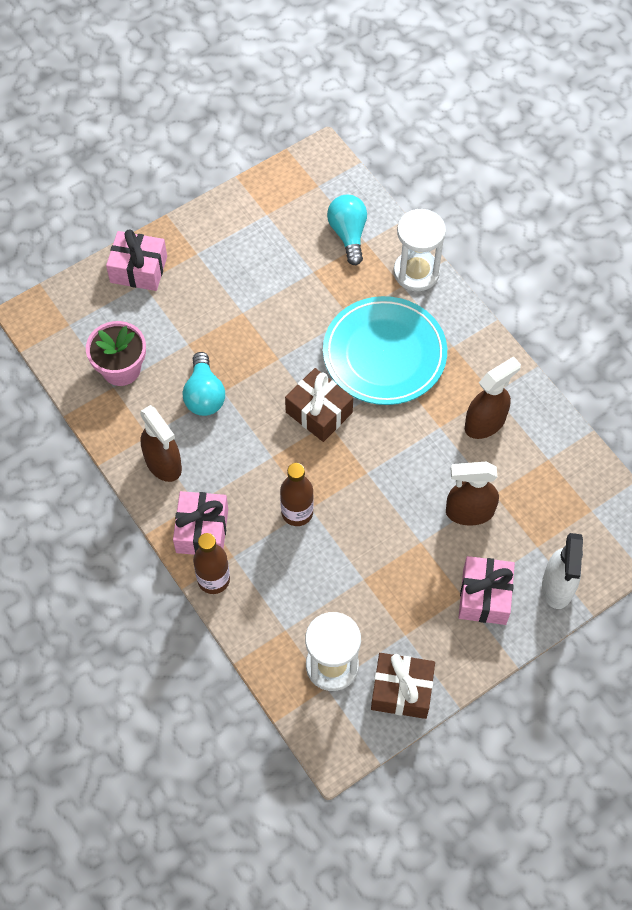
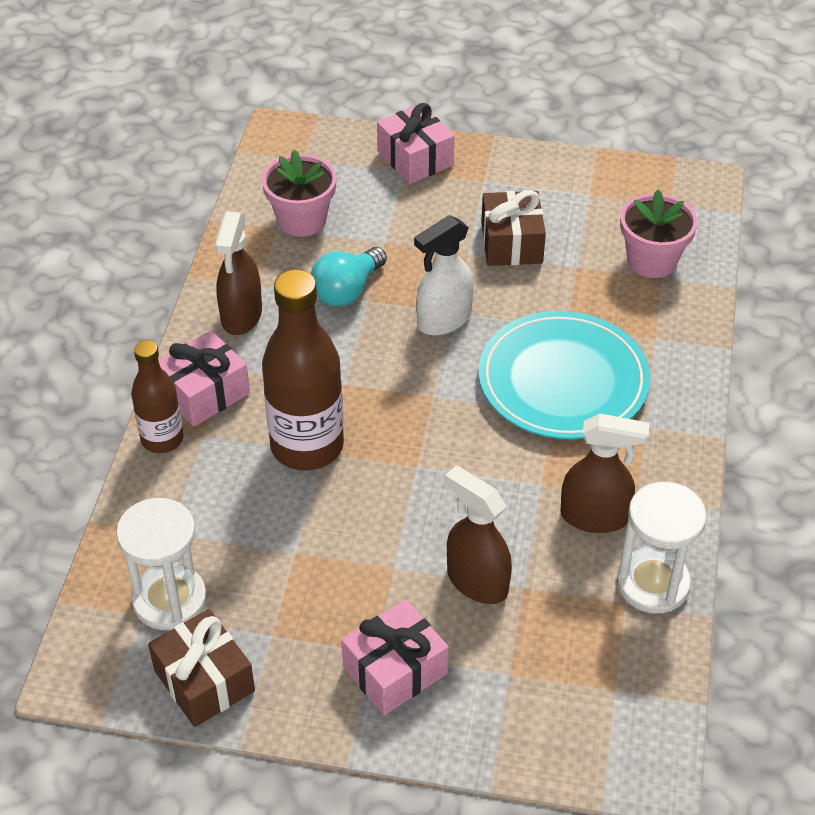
camera: 45 degrees right, 15 degrees down
brown bottle [280,463,314,526] -> brown bottle [262,269,344,471], size x1.70
brown gift [285,368,353,442] -> brown gift moved to [481,190,546,266]
turquoise light bulb [327,195,367,265] -> pink flower pot [620,189,698,278]
white hourglass [393,209,446,291] -> white hourglass moved to [617,482,707,613]
white spray bottle [542,533,583,609] -> white spray bottle moved to [414,215,474,336]

